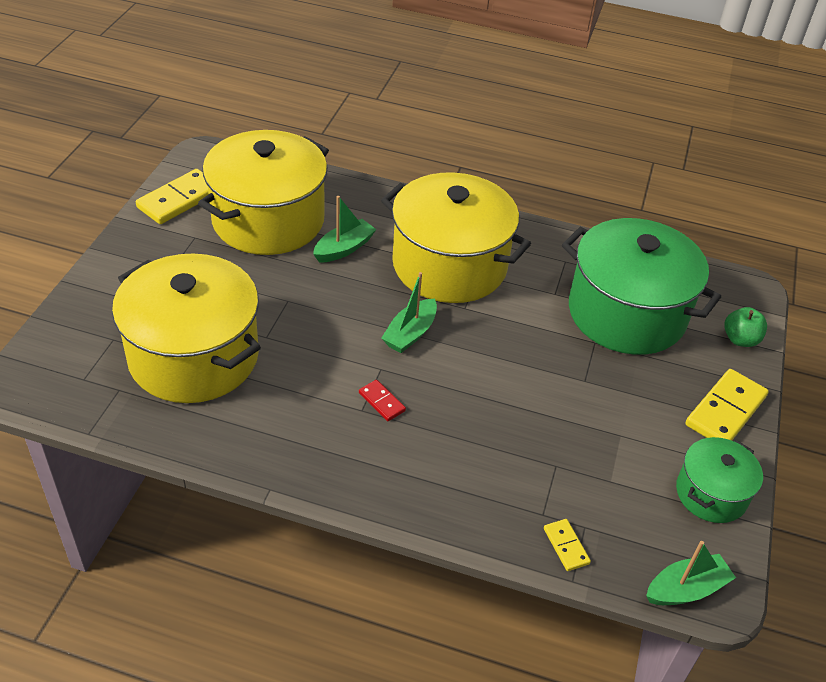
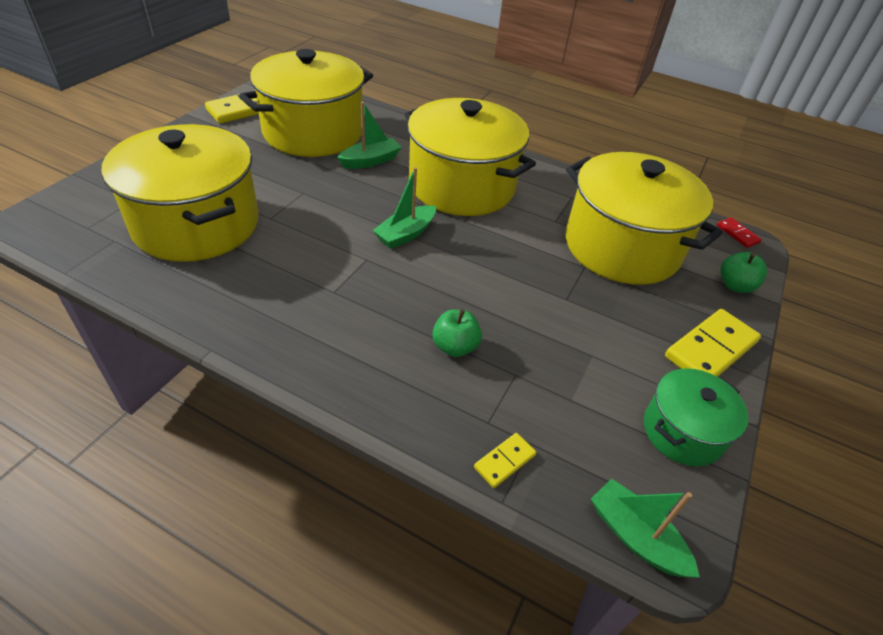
camera: 10 degrees right, 0 degrees up
red domino [359,380,406,421] -> red domino moved to [717,217,762,248]
yellow domino [544,519,591,571] -> yellow domino turned 60 degrees clockwise [474,433,537,488]
green pot [562,218,721,355] -> yellow pot [566,152,723,285]
green boat [646,541,736,605] -> green boat turned 120 degrees counterclockwise [591,479,700,577]
none -> green apple [432,309,482,357]

